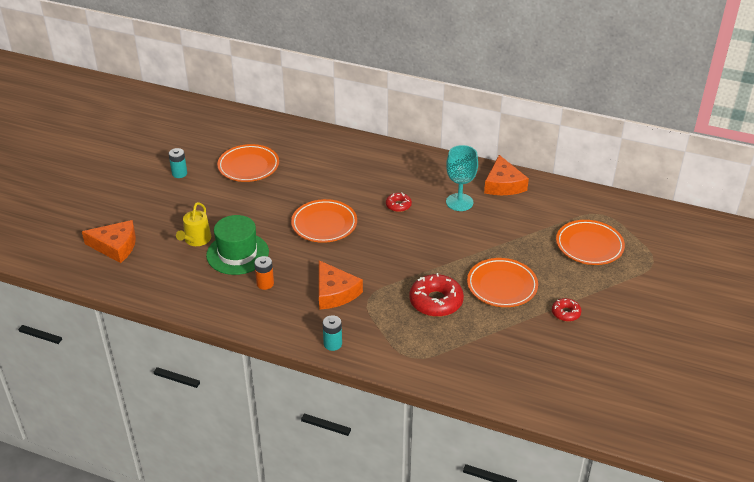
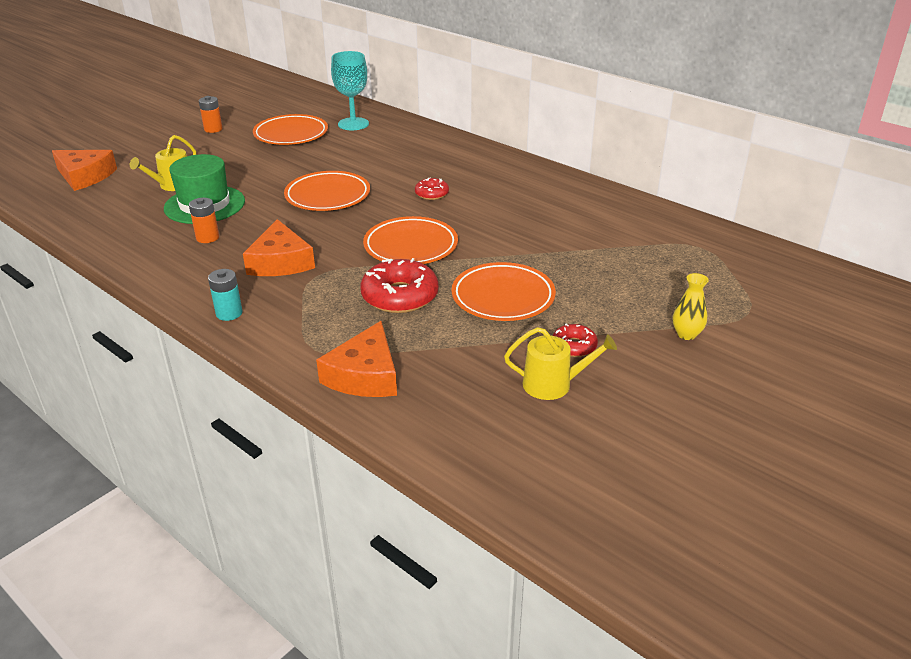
camera: 20 degrees right, 5 degrees down
turquoise battery [168,148,187,178] -> orange battery [199,96,223,133]
turquoise goblet [446,145,478,211] -> turquoise goblet moved to [331,51,369,130]
orange cheese [484,155,529,195] -> orange cheese moved to [316,321,397,397]
orange plate [556,220,625,265] -> orange plate moved to [363,216,458,264]
none -> yellow watering can [504,327,617,400]
none -> yellow vase [673,273,709,340]

